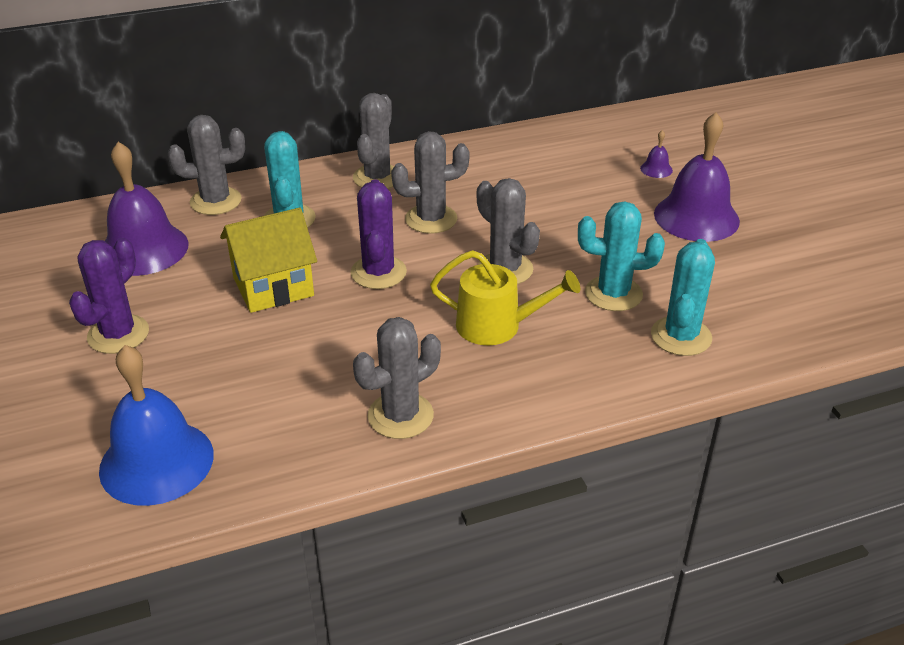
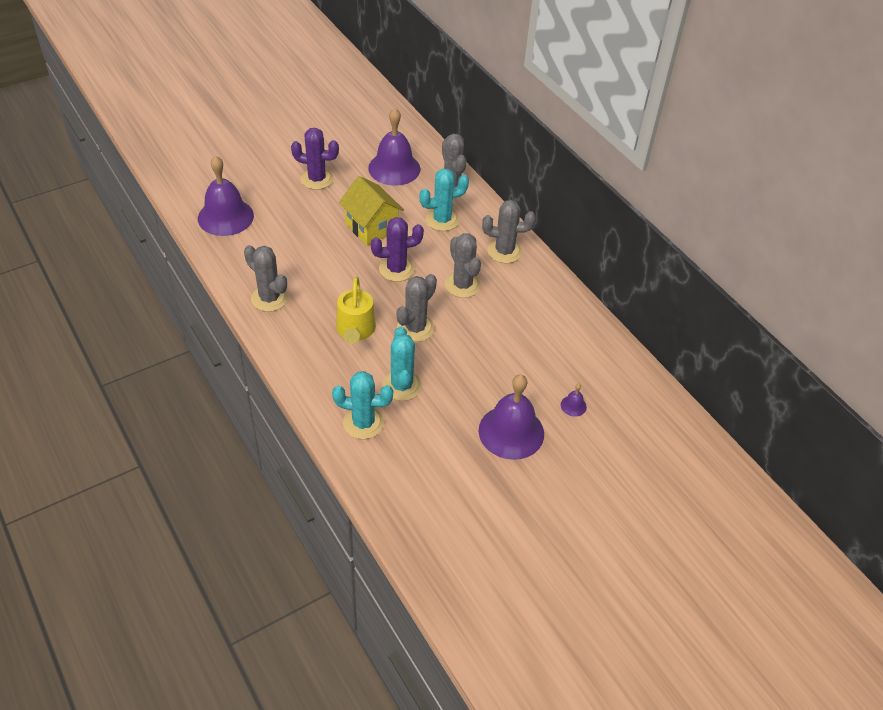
camera: 75 degrees right, 10 degrees up
blue bell [99,345,214,506] -> purple bell [198,155,254,236]

